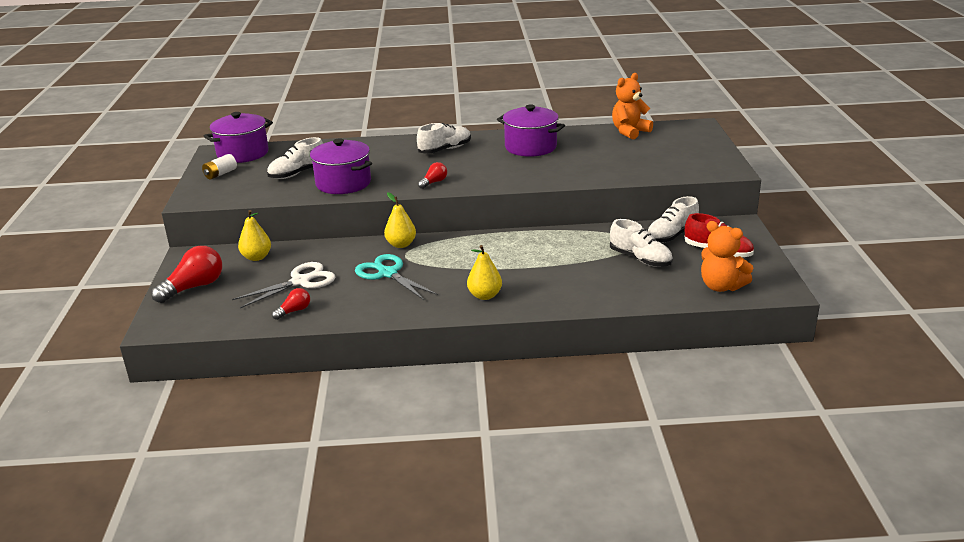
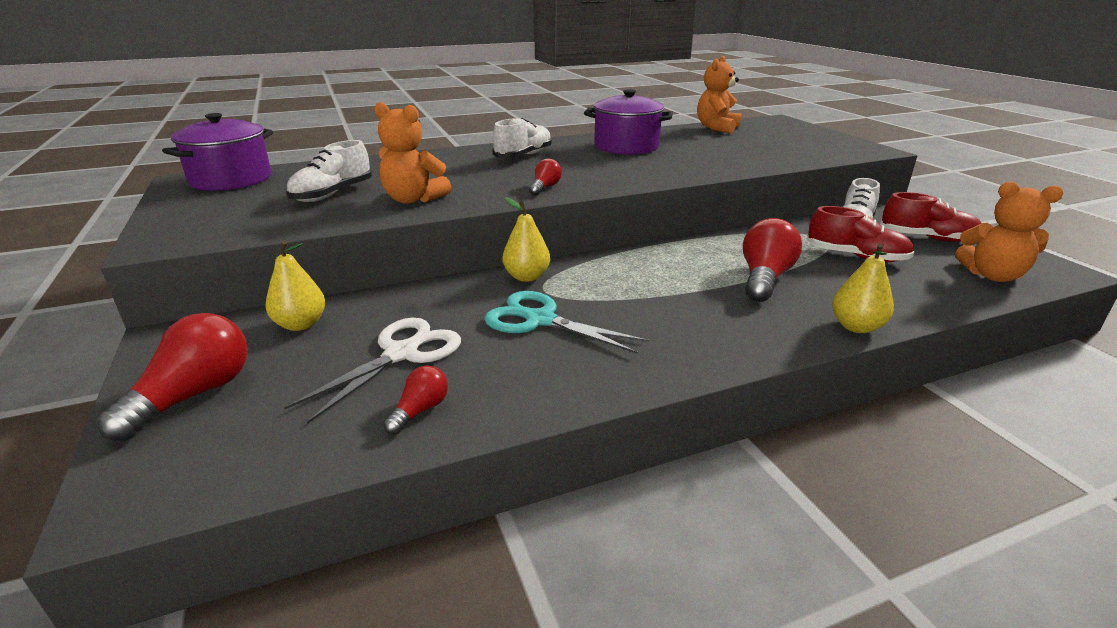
camera: 20 degrees left, 0 degrees up
white battery [202,154,237,179] -> none
purple pot [310,138,372,194] -> orange teddy bear [374,102,451,204]
yellow pear [467,245,502,300] -> yellow pear moved to [832,244,894,333]
white shoe [610,219,673,267] -> red shoe [806,206,914,262]
none -> red light bulb [743,218,802,302]

